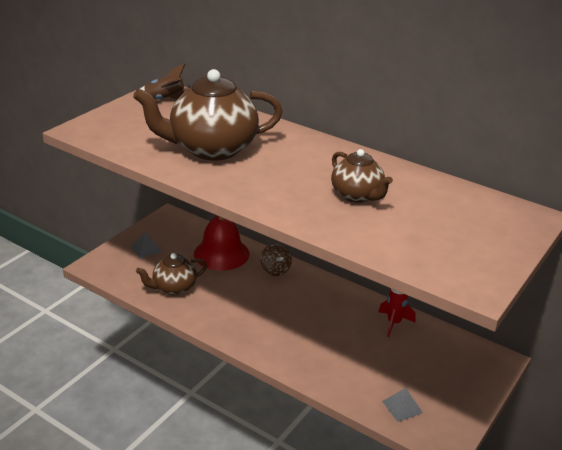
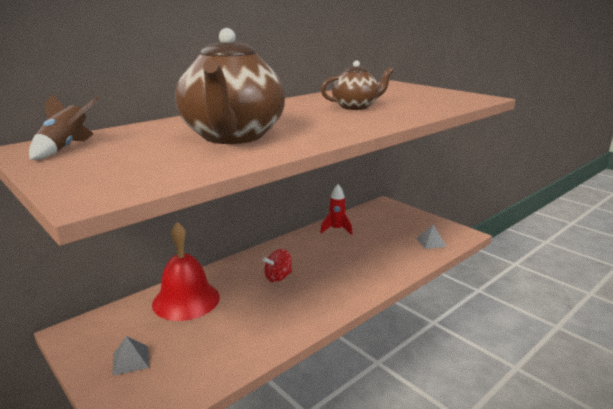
camera: 75 degrees left, 10 degrees down
brown teapot [136,253,207,295] -> none
brown spinning top [260,244,292,276] -> none
none -> red spinning top [263,249,292,283]

